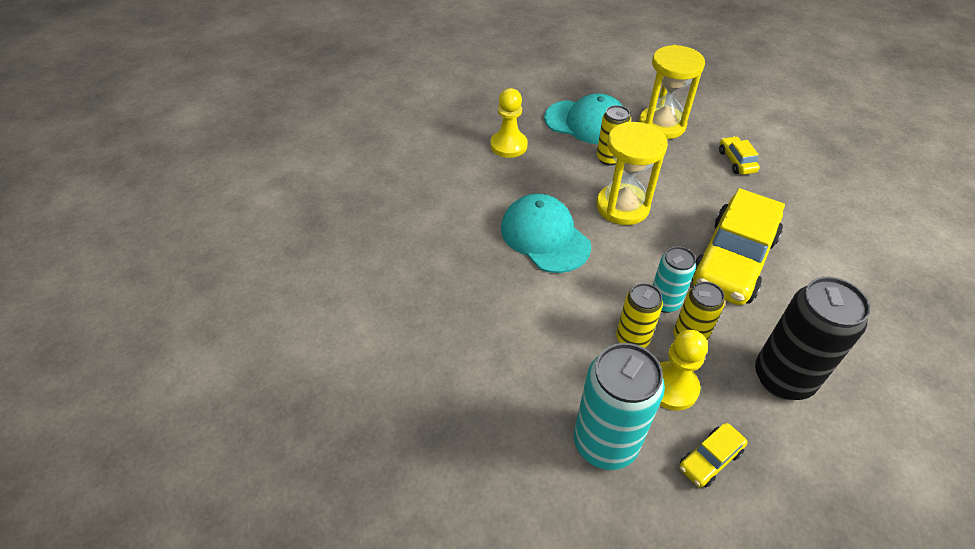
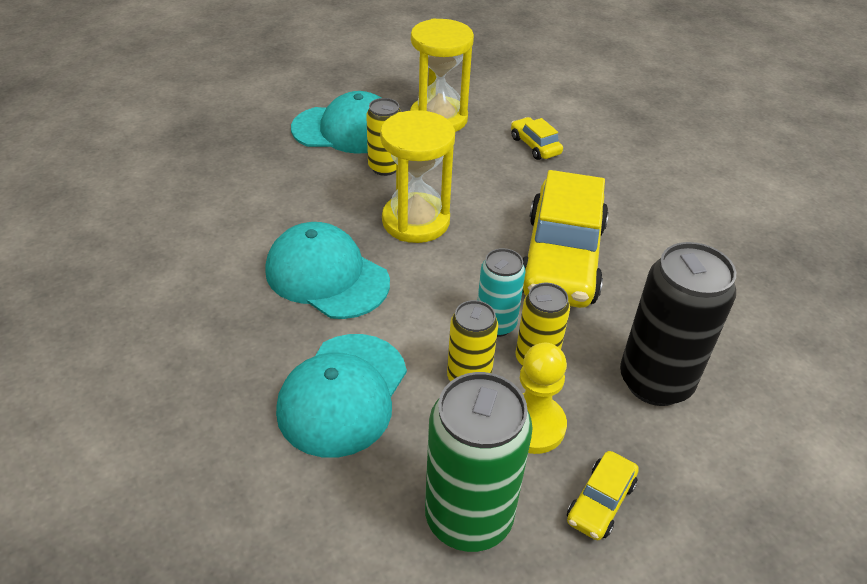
camera: 20 degrees left, 5 degrees down
yellow pawn [490,88,528,158] -> none
turquoise can [574,343,665,470] -> green can [425,372,533,552]
none -> turquoise cap [276,334,407,458]

